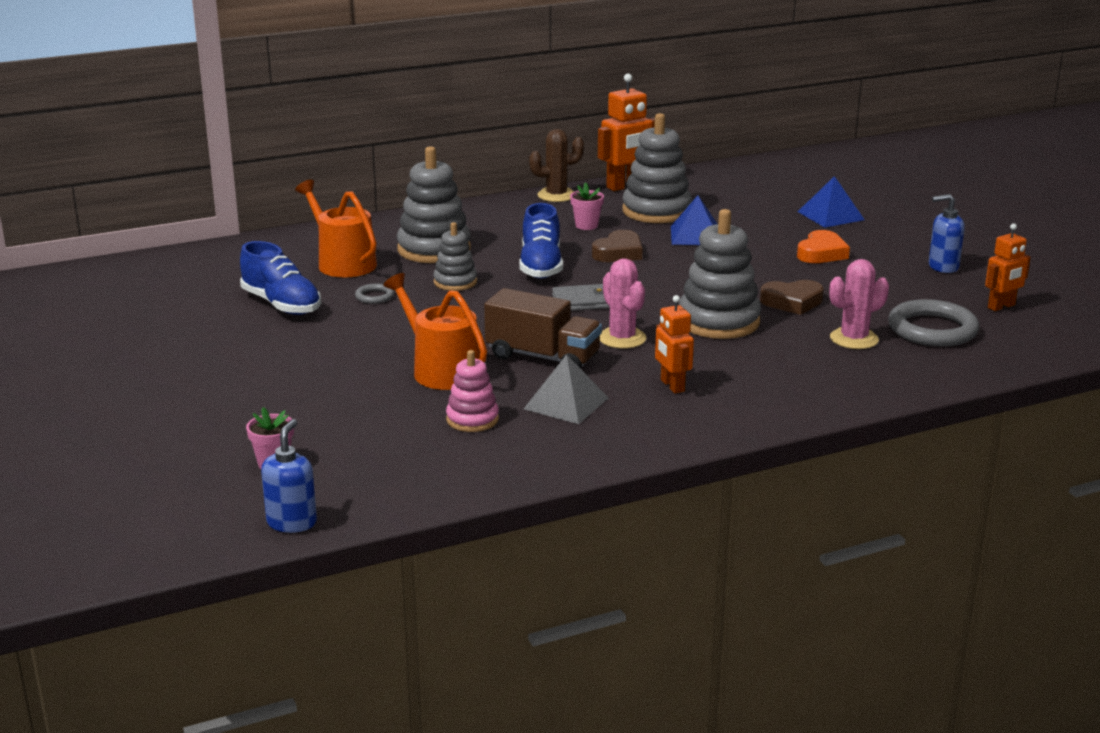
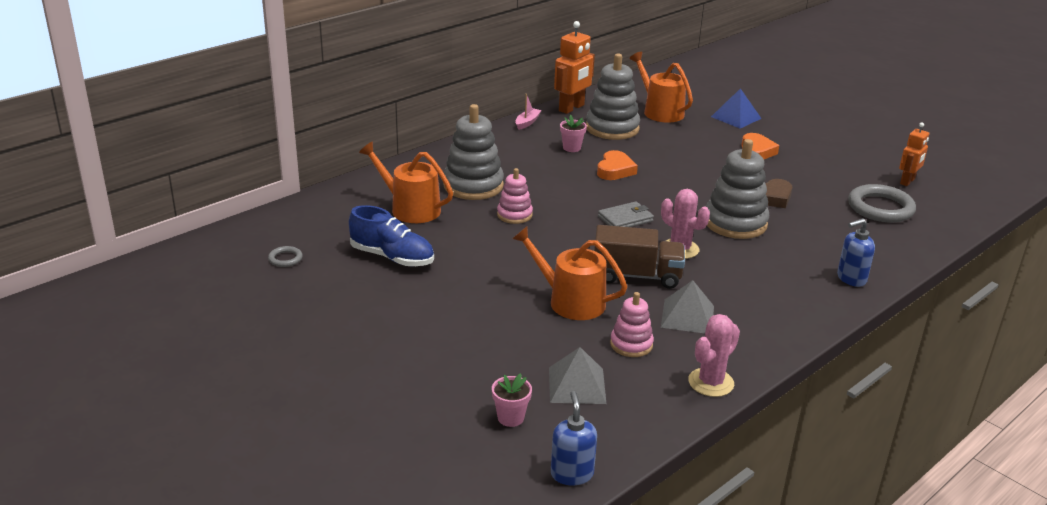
camera: 20 degrees left, 5 degrees up
grey ring [355,284,394,304] -> grey ring moved to [268,246,303,267]
grey stacking toy [433,222,477,291] -> pink stacking toy [497,168,533,224]
blue shoe [519,203,563,279] -> none
brown cactus [529,129,584,202] -> pink boat [515,94,542,130]
brown heart [592,230,643,262] -> orange heart [597,150,638,180]
orange robot [655,295,694,393] -> none
blue pyramid [671,195,717,245] -> none
pink cactus [829,259,889,349] -> pink cactus moved to [688,314,740,397]
blue soap dispenser [929,194,965,273] -> blue soap dispenser moved to [837,218,875,287]
none -> grey pyramid [549,347,607,404]
none -> orange watering can [629,52,693,122]

